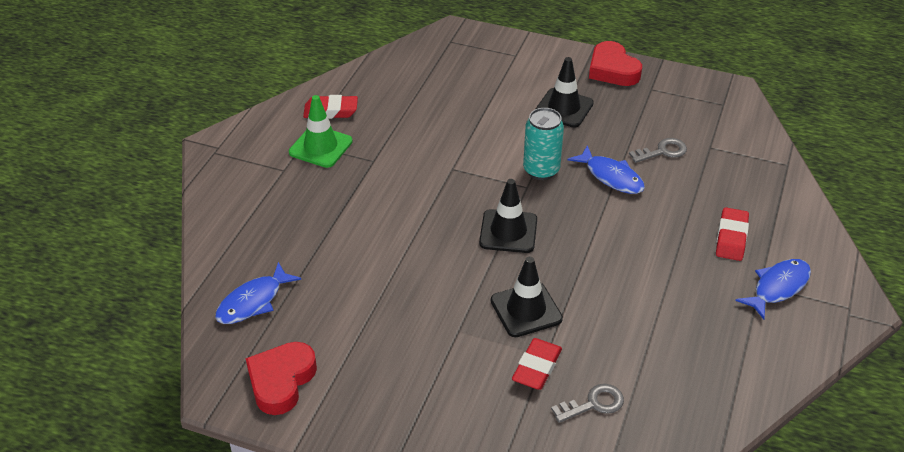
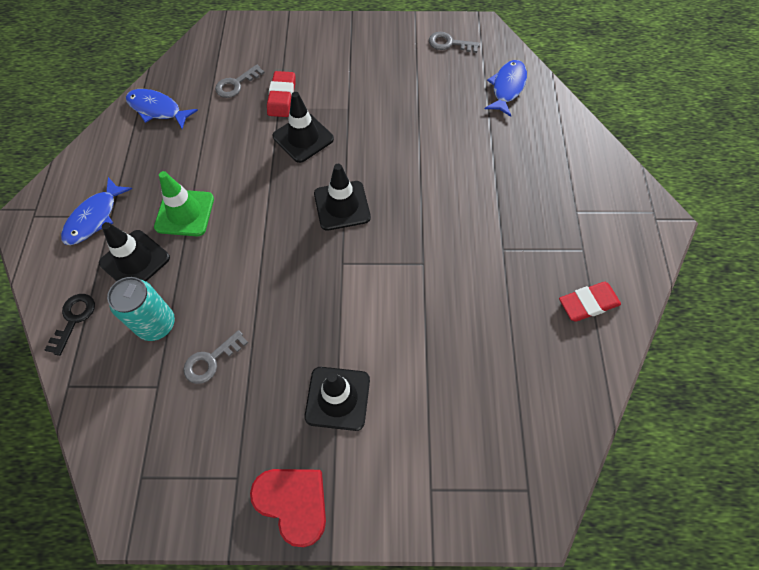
camera: 160 degrees right, 20 degrees up
red heart [246,342,317,415] -> grey key [429,32,480,53]
green traffic cone [289,95,353,168] -> green traffic cone moved to [154,171,214,236]
turquoise can [523,108,564,180] -> turquoise can moved to [107,277,175,341]
blue fish [567,145,645,194] -> blue fish moved to [126,89,198,129]
red eraser [716,207,749,261] -> black traffic cone [99,222,170,281]
none -> black key [45,294,95,356]

